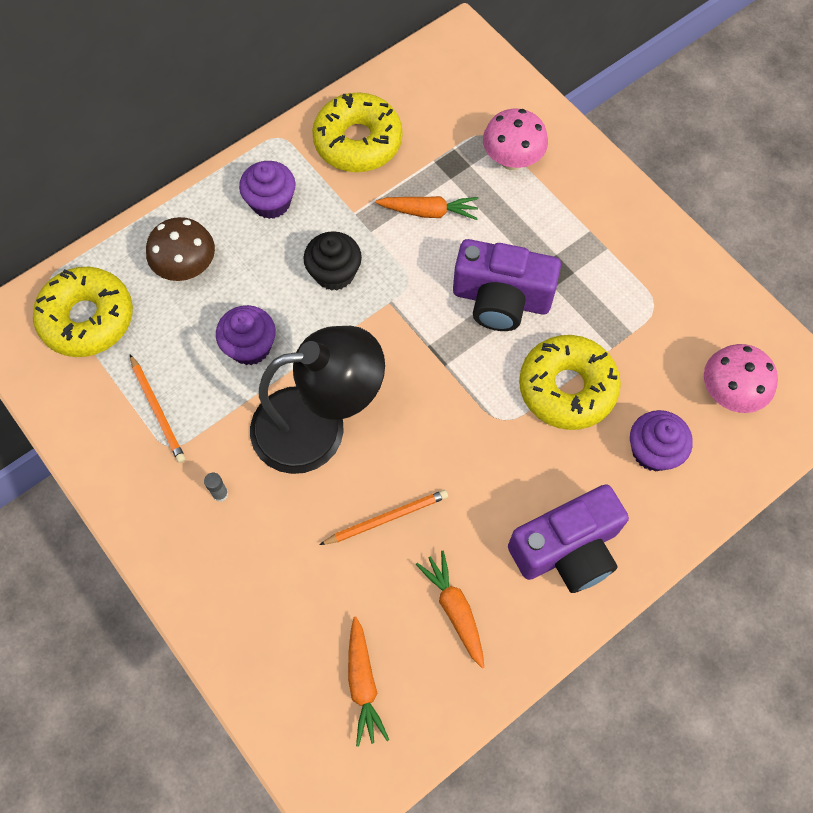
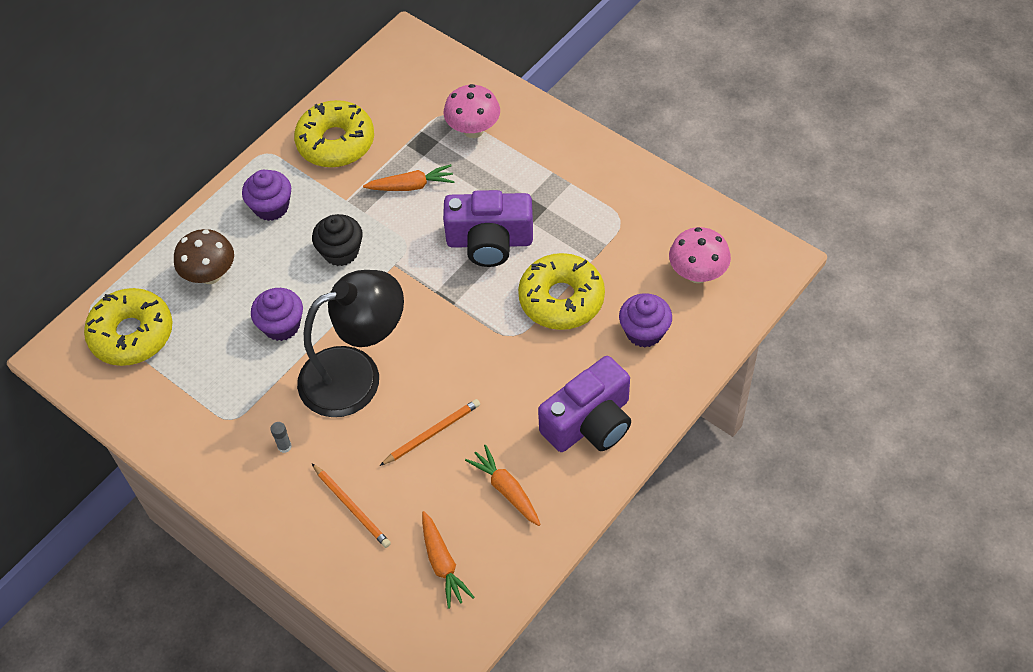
camera: 10 degrees left, 10 degrees down
orange pencil [130,354,186,463] -> orange pencil moved to [312,464,391,548]

